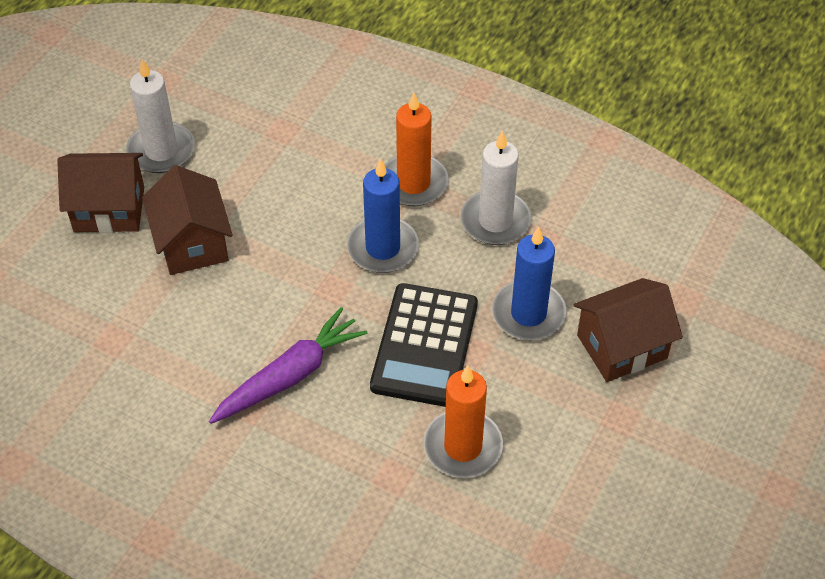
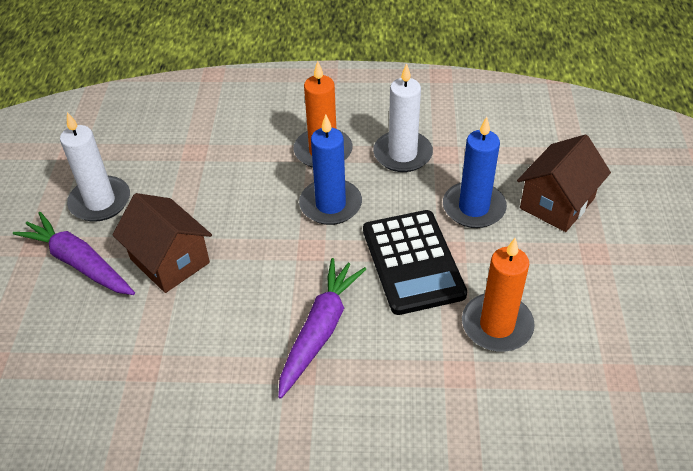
camera: 25 degrees left, 5 degrees down
brown house [57,153,144,233] -> purple carrot [13,212,135,295]

